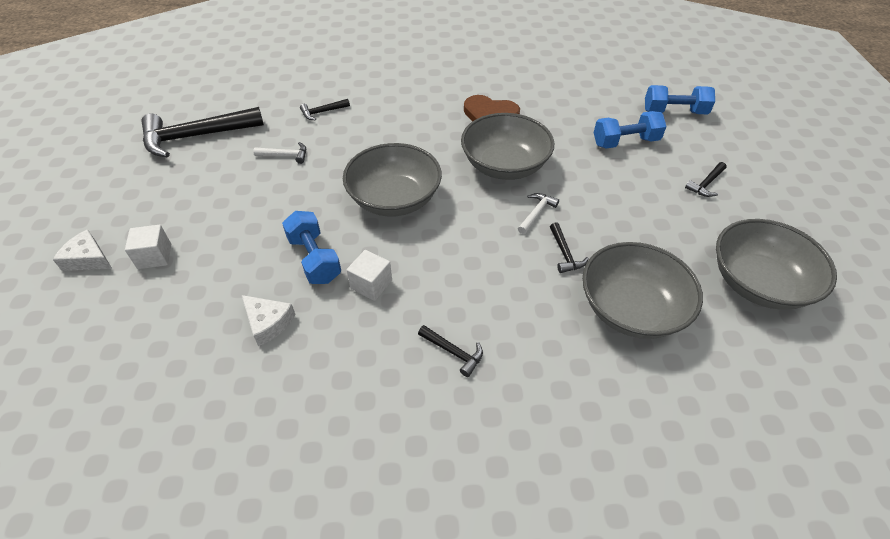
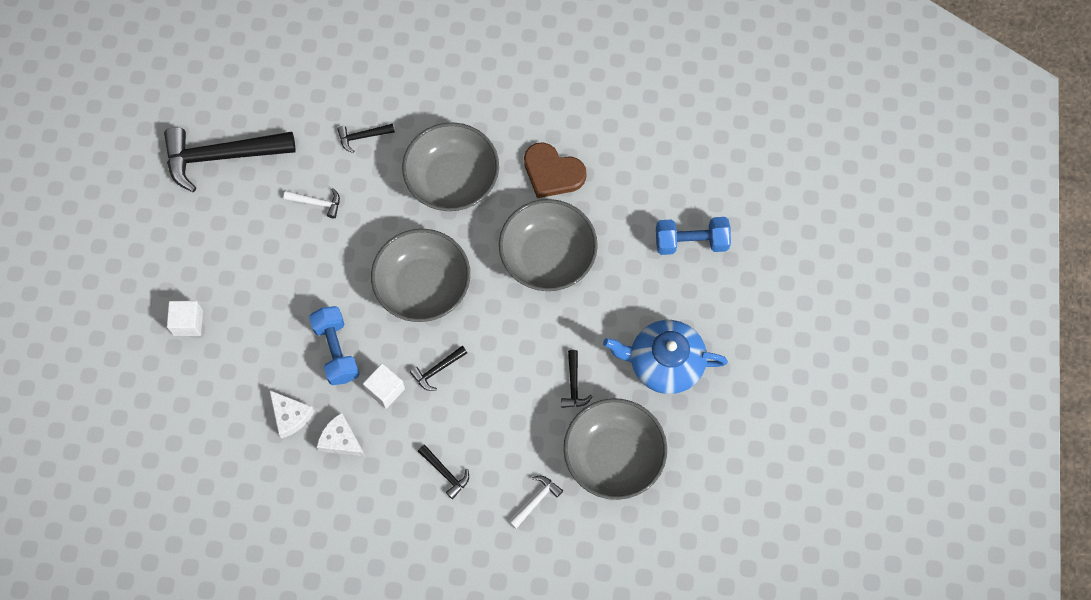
camera: 10 degrees right, 20 degrees up
white cheese [53,229,112,271] -> white cheese moved to [316,412,366,457]
white hammer [518,193,559,234] -> white hammer moved to [509,476,563,529]
blue dumbbell [645,85,715,114] -> none
black hammer [685,162,727,197] -> black hammer moved to [410,346,467,391]
grey bowl [716,219,837,310] -> grey bowl moved to [402,122,499,211]
none -> blue teapot [603,320,728,394]

